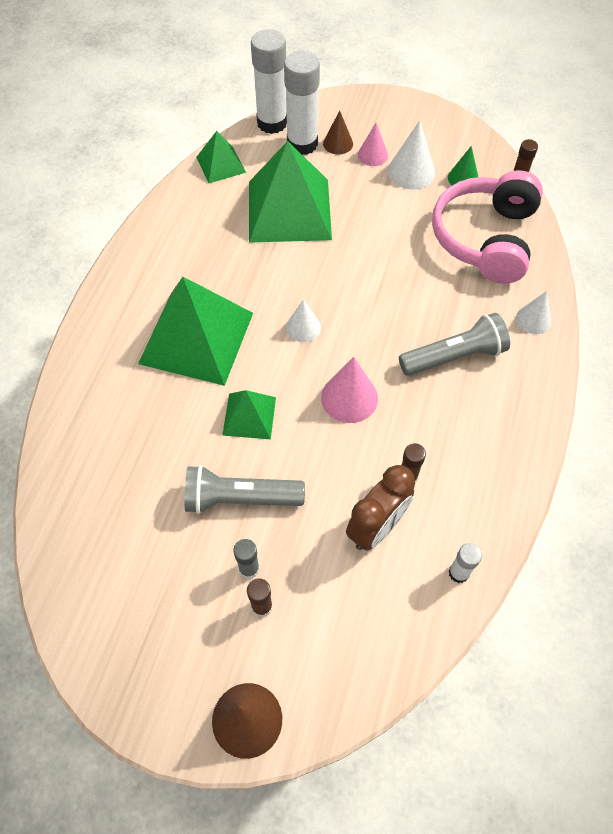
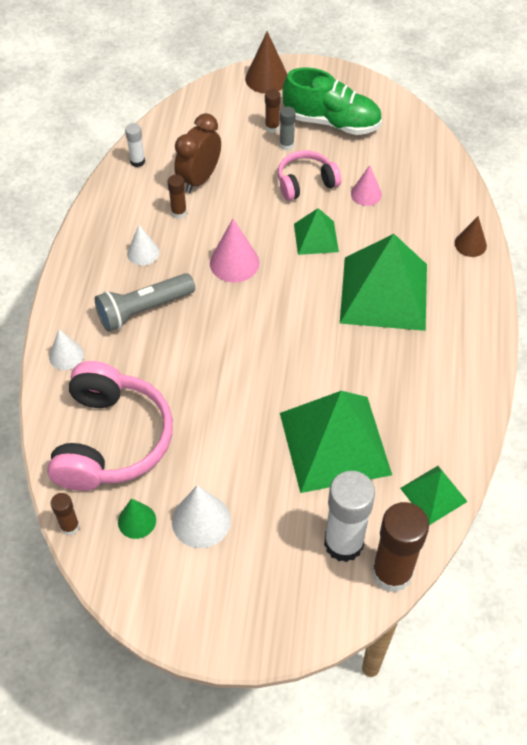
camera: 170 degrees right, 5 degrees down
grey flashlight [185,465,305,514] -> pink headphones [278,150,341,201]
white glue stick [251,29,287,134] -> brown glue stick [372,502,429,593]
white cone [286,299,321,342] -> white cone moved to [127,225,159,266]
brown cone [323,111,353,155] -> brown cone moved to [455,216,487,257]
pink cone [358,123,388,166] -> pink cone moved to [351,165,382,206]
none -> green shoe [282,67,382,135]

